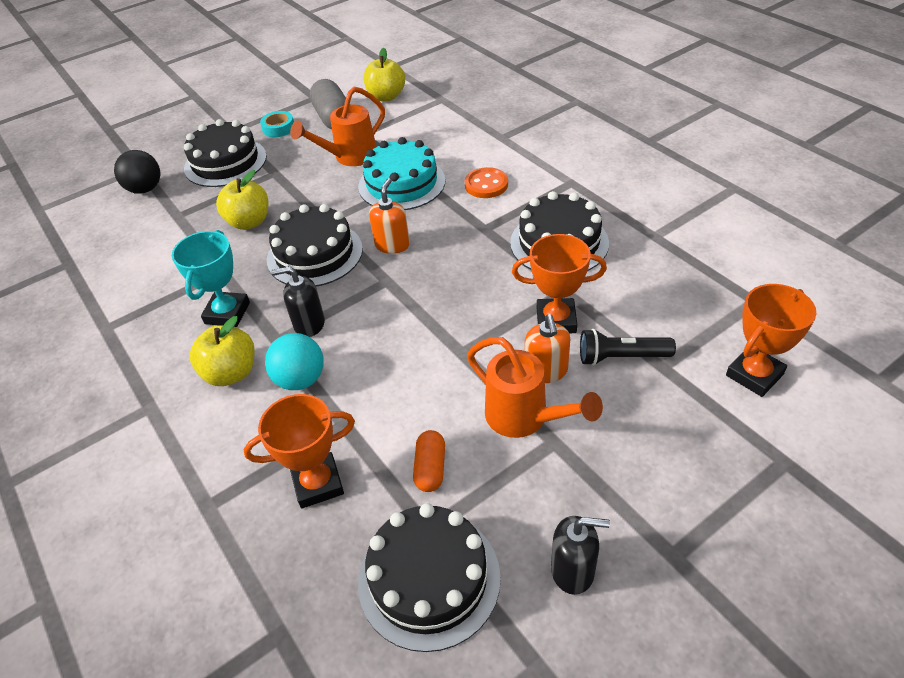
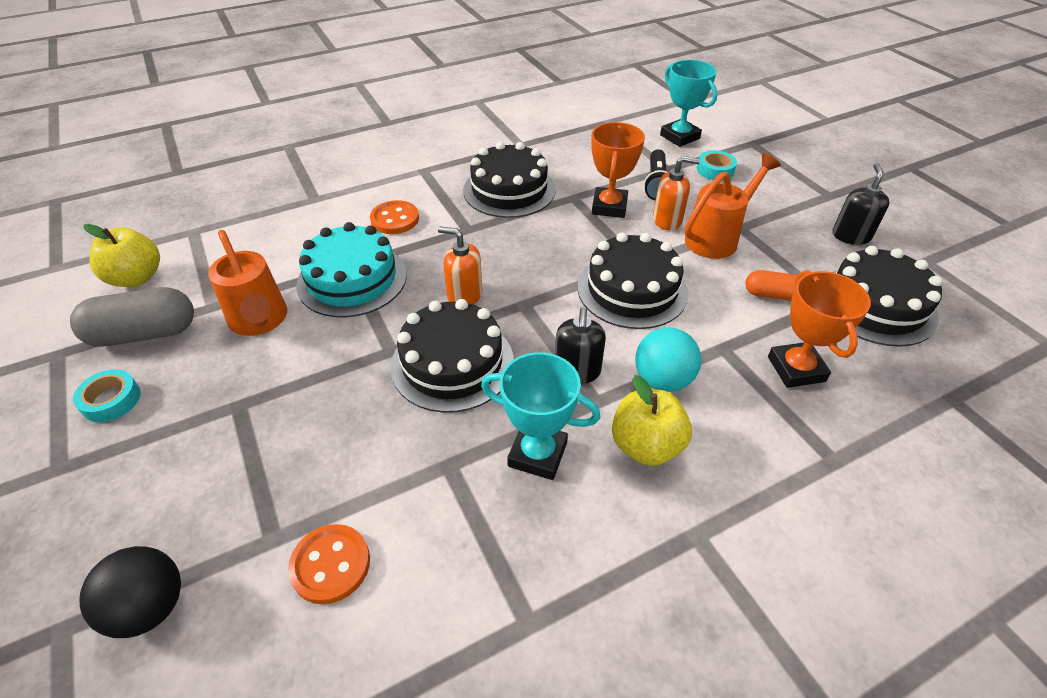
camera: 85 degrees left, 0 degrees up
black cake [184,119,267,187] -> black cake moved to [578,232,688,329]
yellow apple [216,170,268,230] -> none
orange trophy [726,284,817,397] -> turquoise trophy [660,60,717,147]
none -> orange button [288,524,370,604]
none -> turquoise tape [697,150,737,180]

